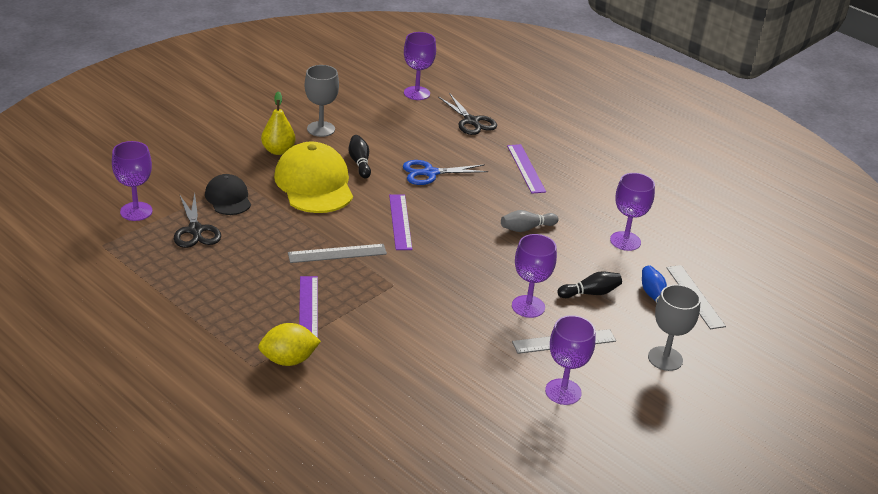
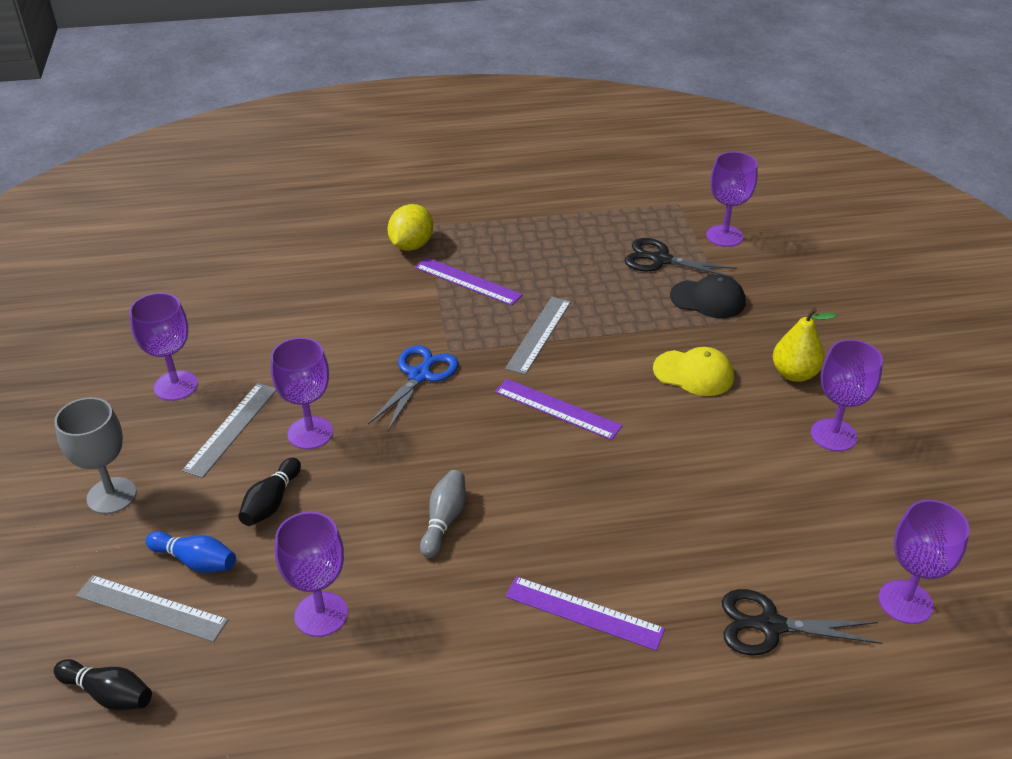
camera: 130 degrees right, 5 degrees up
yellow cap [274,142,353,213] -> yellow cap [653,347,734,396], size x0.56
grey goblet [305,65,339,137] -> purple goblet [811,339,883,451]
black bowling pin [349,135,371,178] -> black bowling pin moved to [54,659,152,710]
blue scissors [403,160,488,185] -> blue scissors moved to [368,345,459,431]

